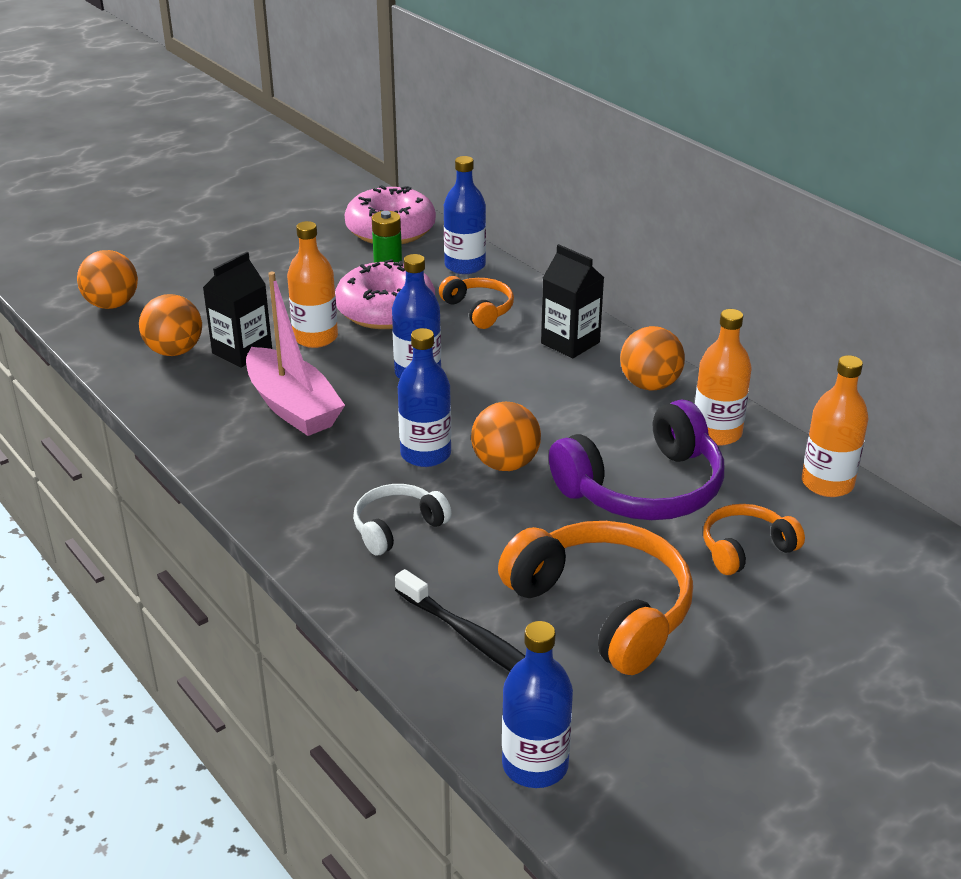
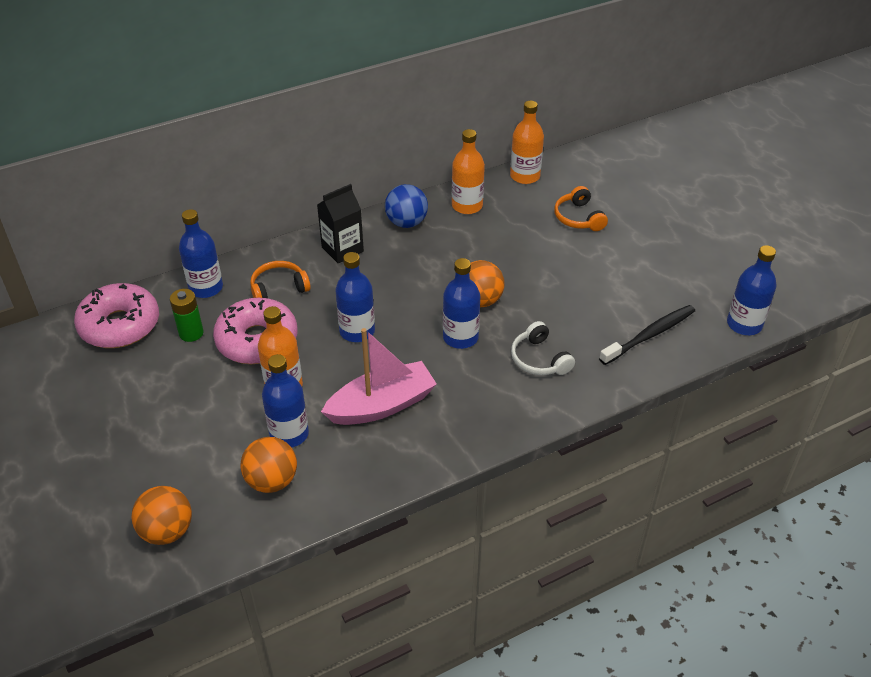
camera: 80 degrees left, 10 degrees up
black carton [203,252,272,367] -> blue bottle [262,354,309,448]
orange headphones [498,521,693,675] -> none
purple headphones [549,399,724,520] -> none
orange ball [620,326,685,391] -> blue ball [385,184,428,228]

